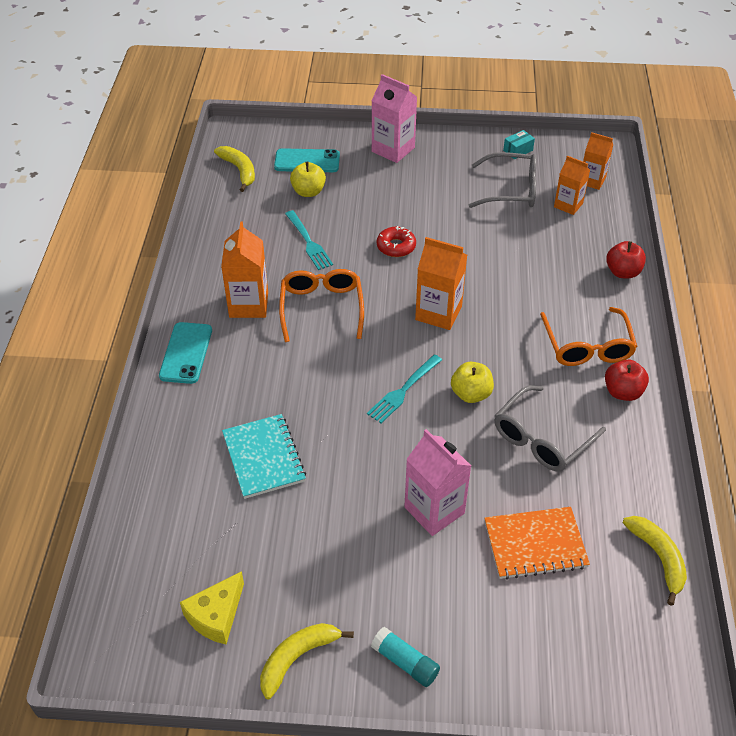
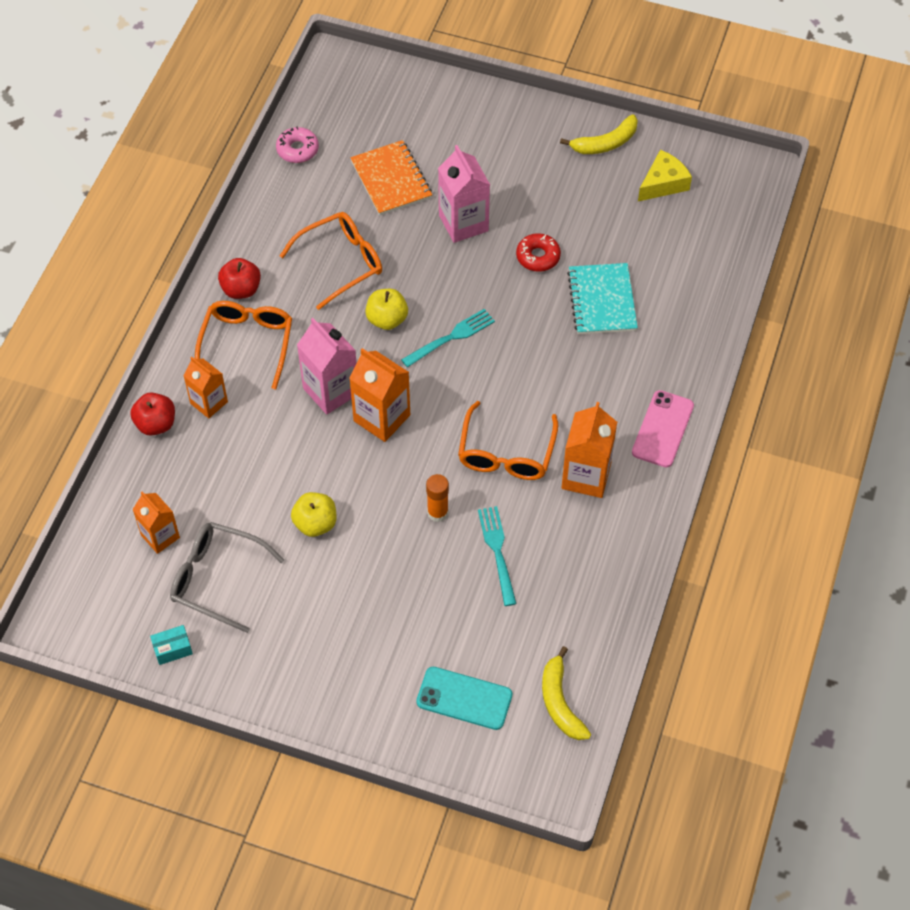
camera: 165 degrees left, 10 degrees up
turquoise phone [159,322,212,384] -> pink phone [632,390,694,467]
yellow apple [290,162,326,197] -> yellow apple moved to [291,492,337,537]
turquoise glue stick [371,627,440,687] -> none
pink carton [372,74,417,163] -> pink carton moved to [297,318,356,415]
red donut [377,226,416,257] -> red donut moved to [516,233,561,272]
orange notebook [484,507,590,580] -> orange notebook turned 60 degrees clockwise [350,140,432,216]
grey glasses [495,385,606,472] -> orange glasses [280,212,382,310]
orange carton [583,132,614,190] -> orange carton moved to [183,357,228,418]
yellow banana [623,516,687,606] -> pink donut [276,127,319,163]
none -> orange glue stick [426,474,449,522]

